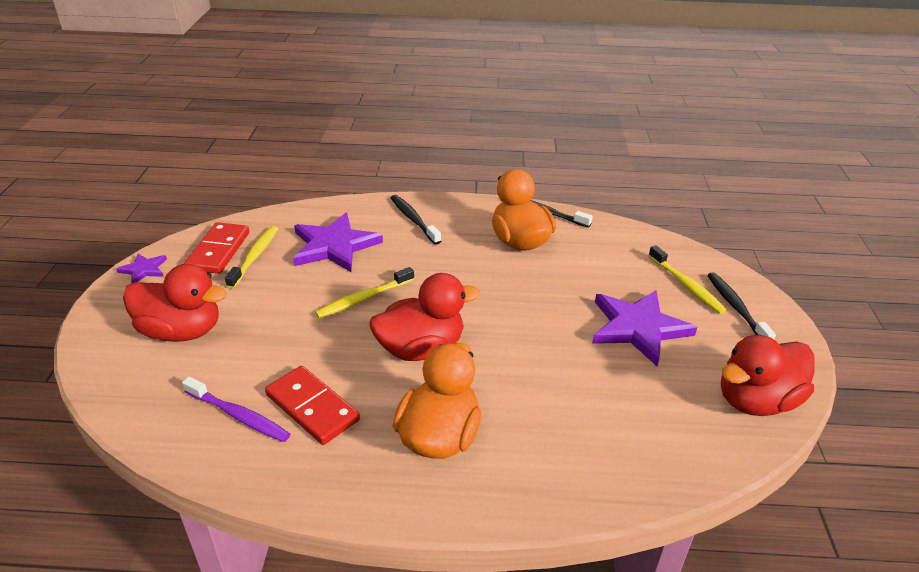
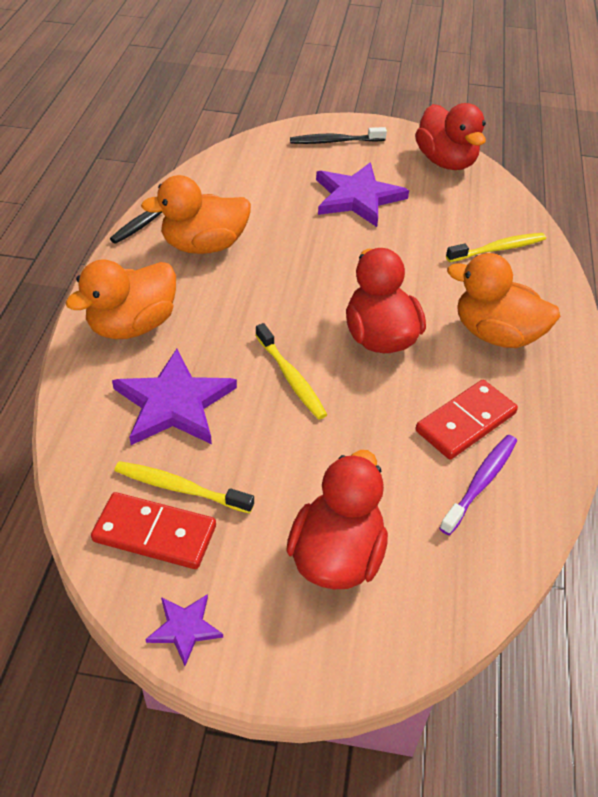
camera: 85 degrees left, 10 degrees up
black toothbrush [391,195,441,245] -> orange duck [66,259,176,339]
yellow toothbrush [648,246,726,314] -> yellow toothbrush moved to [446,233,546,262]

